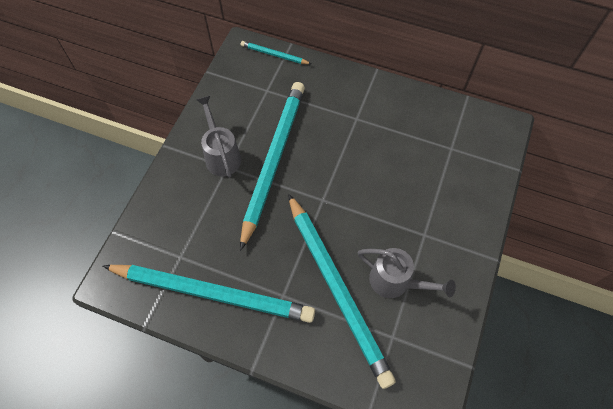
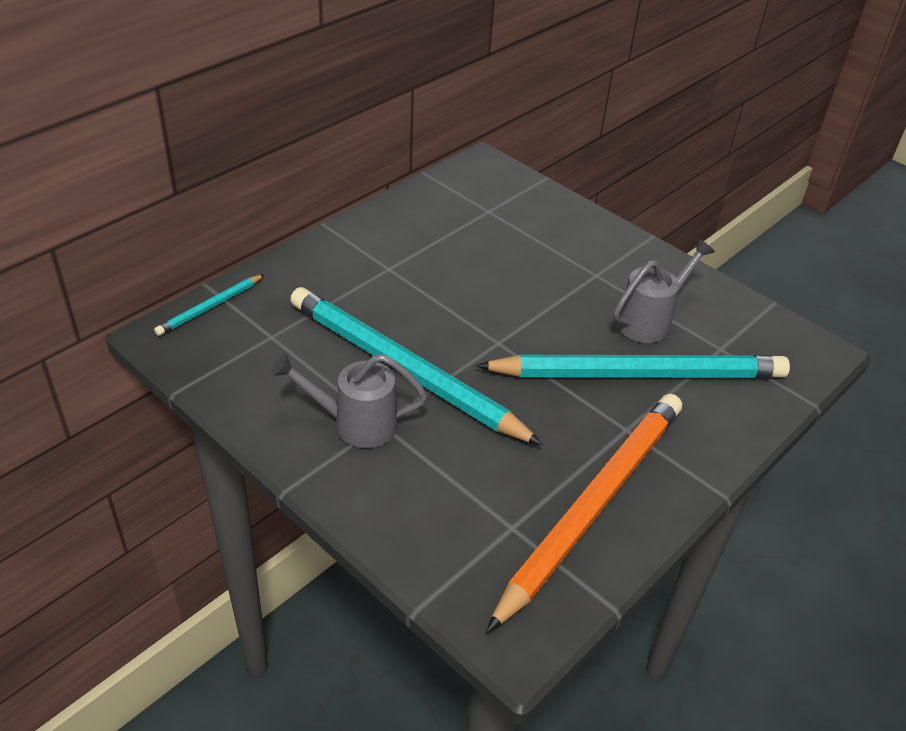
camera: 70 degrees left, 20 degrees down
turquoise pencil [103,265,315,323] -> orange pencil [487,394,682,633]

